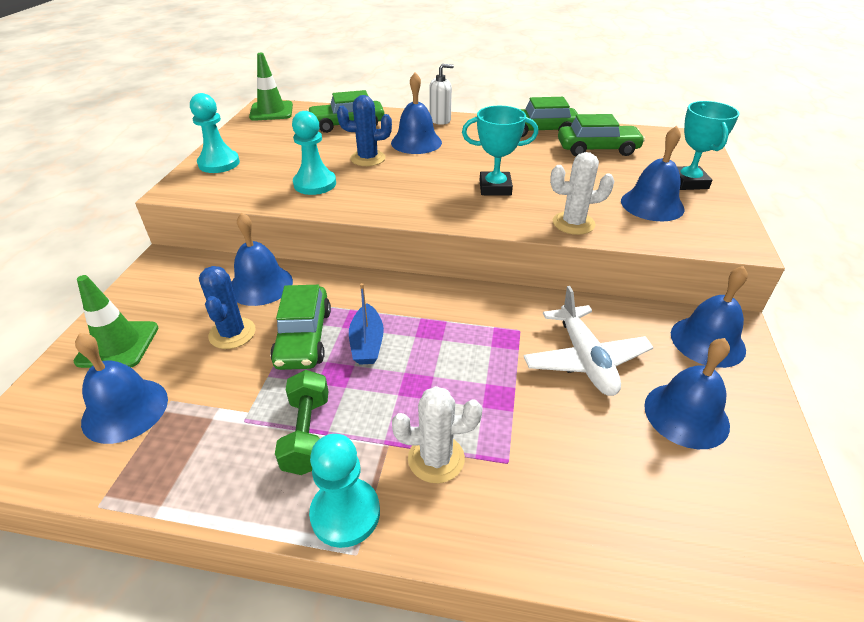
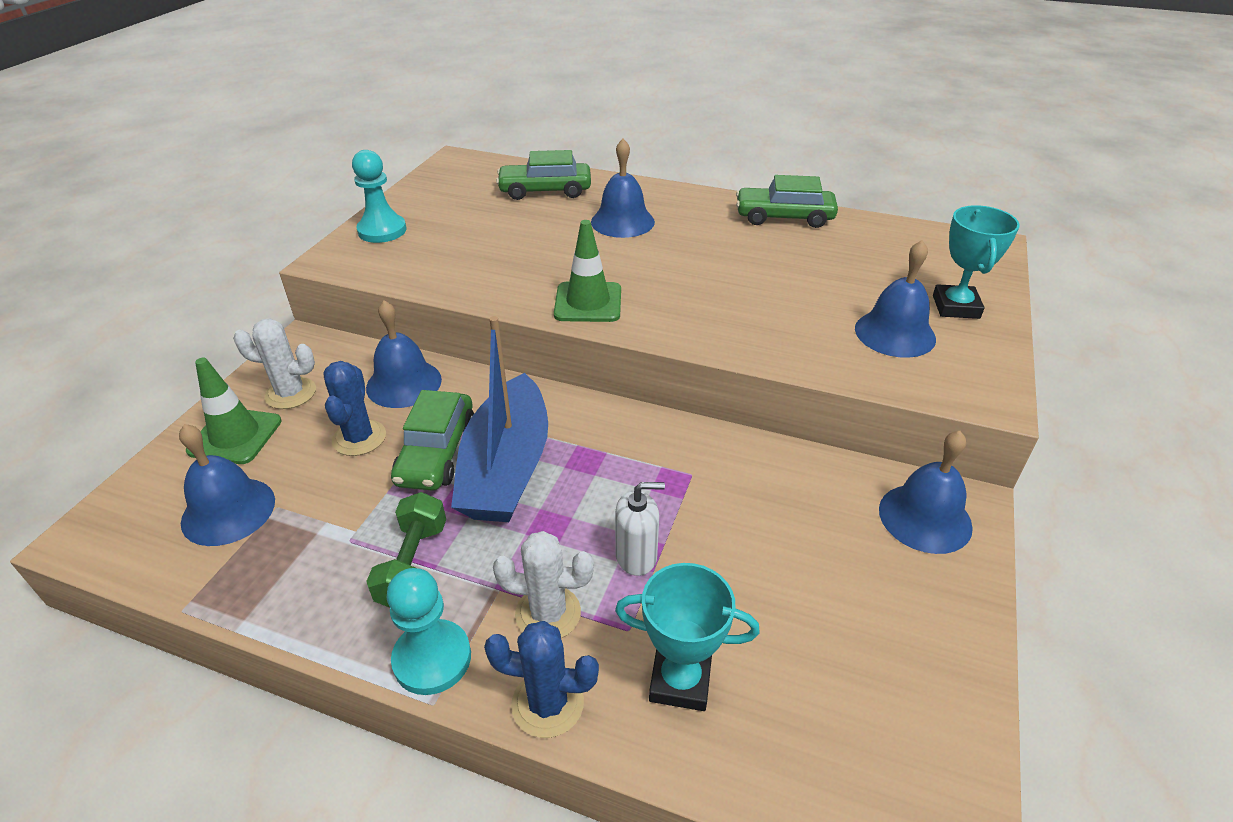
camera: 10 degrees right, 0 degrees up
green traffic cone [249,53,293,121] -> green traffic cone moved to [554,220,621,322]
turquoise pawn [292,111,336,195] -> none
blue cactus [337,95,392,166] -> blue cactus moved to [484,621,599,738]
blue boat [349,283,384,365] -> blue boat [451,316,548,522], size x2.05
white soap dispenser [429,64,454,125] -> white soap dispenser moved to [615,482,665,576]
turquoise trophy [462,106,538,196] -> turquoise trophy moved to [615,563,760,711]
white plane [523,286,654,396] -> none
white cactus [550,152,614,235] -> white cactus moved to [233,319,316,409]
green car [558,114,645,156] -> none
blue bell [644,338,730,449] -> none

